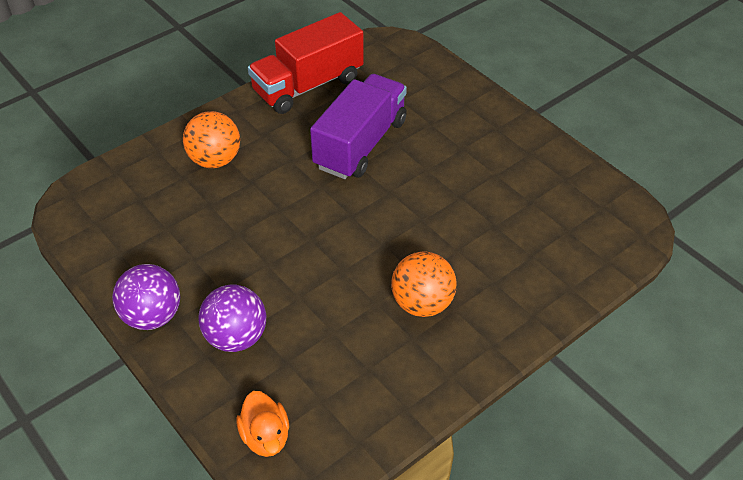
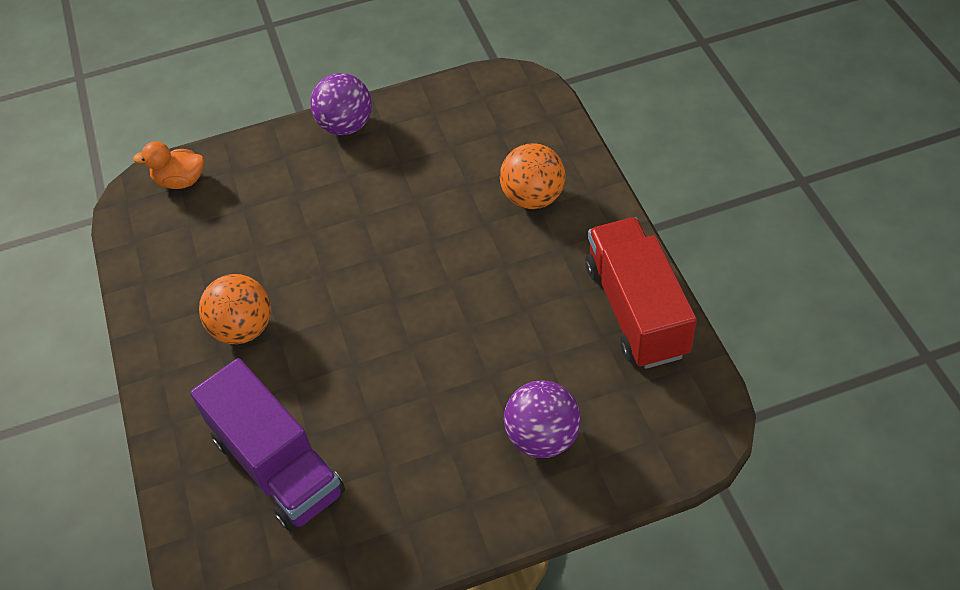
camera: 115 degrees right, 5 degrees up
purple ball [198,285,267,352] -> purple ball moved to [504,381,581,458]
purple truck [310,74,407,179] -> purple truck moved to [190,358,345,532]

